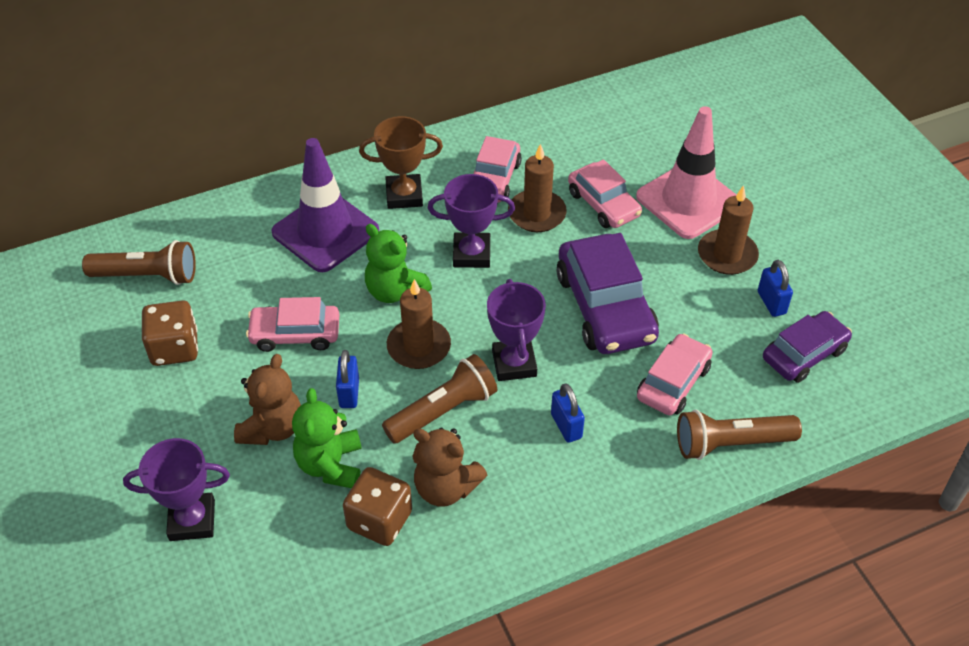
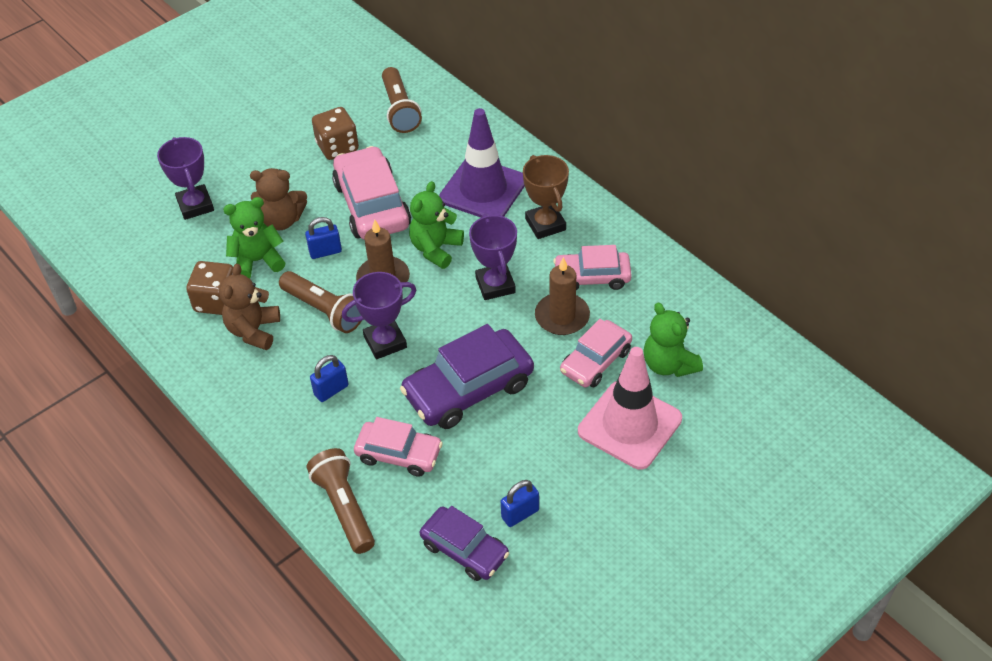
camera: 75 degrees right, 0 degrees up
pink car [246,297,339,352] -> pink car [332,146,411,240], size x1.59
brown candle [698,185,759,275] -> none
none -> green teddy bear [643,302,703,377]

